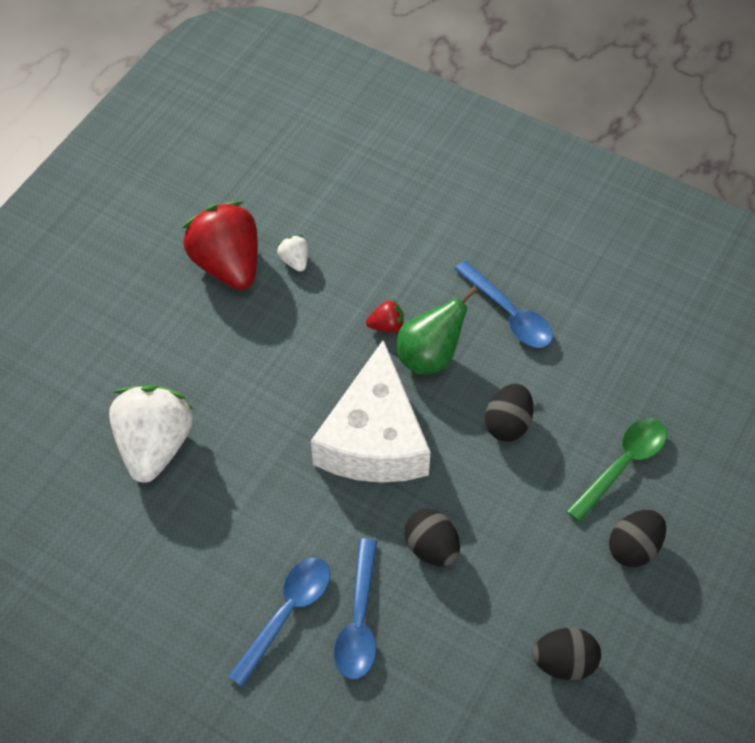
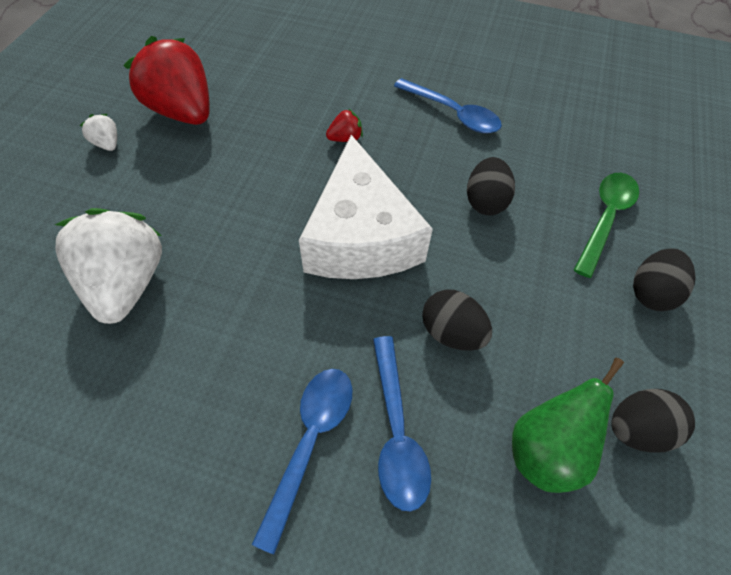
camera: 15 degrees left, 0 degrees up
white strawberry [277,235,308,272] -> white strawberry moved to [79,114,117,151]
green pear [397,287,478,375] -> green pear moved to [512,358,624,493]

